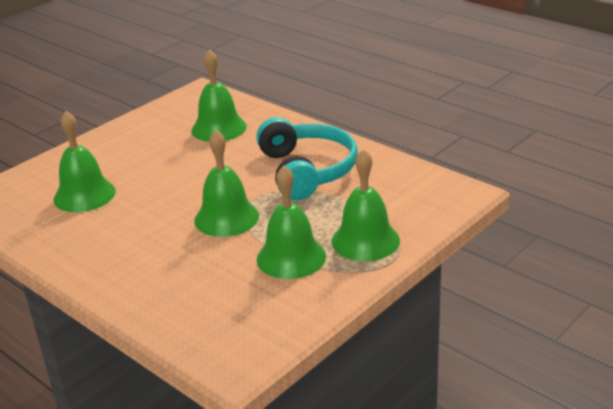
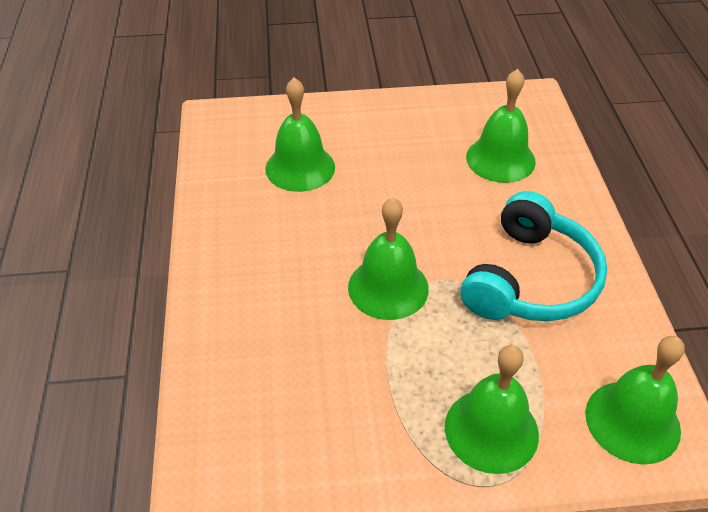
camera: 40 degrees right, 15 degrees up
green bell [257,166,326,279] -> green bell moved to [585,336,685,464]

